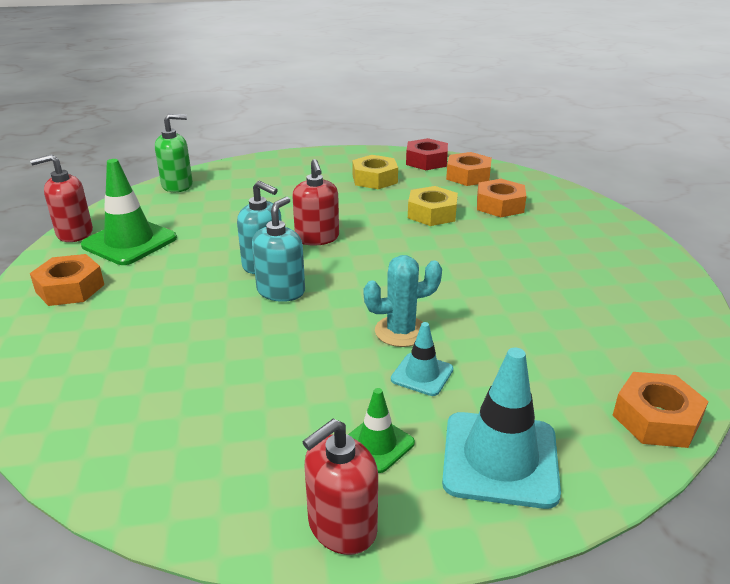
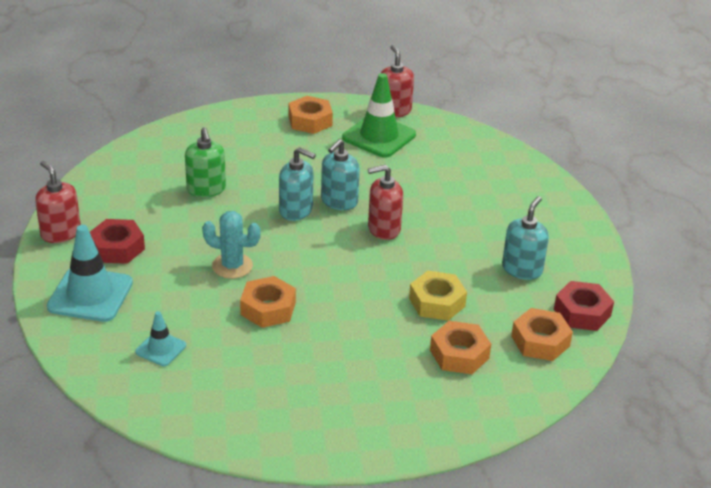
camera: 90 degrees right, 5 degrees up
green soap dispenser [155,114,193,192] -> green soap dispenser moved to [185,127,226,197]
green traffic cone [348,388,415,473] -> red nut [90,219,145,264]
yellow nut [352,155,398,189] -> turquoise soap dispenser [502,196,549,280]
turquoise cactus [364,255,442,347] -> turquoise cactus turned 60 degrees counterclockwise [202,211,261,279]
turquoise traffic cone [391,322,453,396] -> turquoise traffic cone moved to [135,311,186,366]
orange nut [613,372,709,448] -> orange nut moved to [240,276,296,328]

